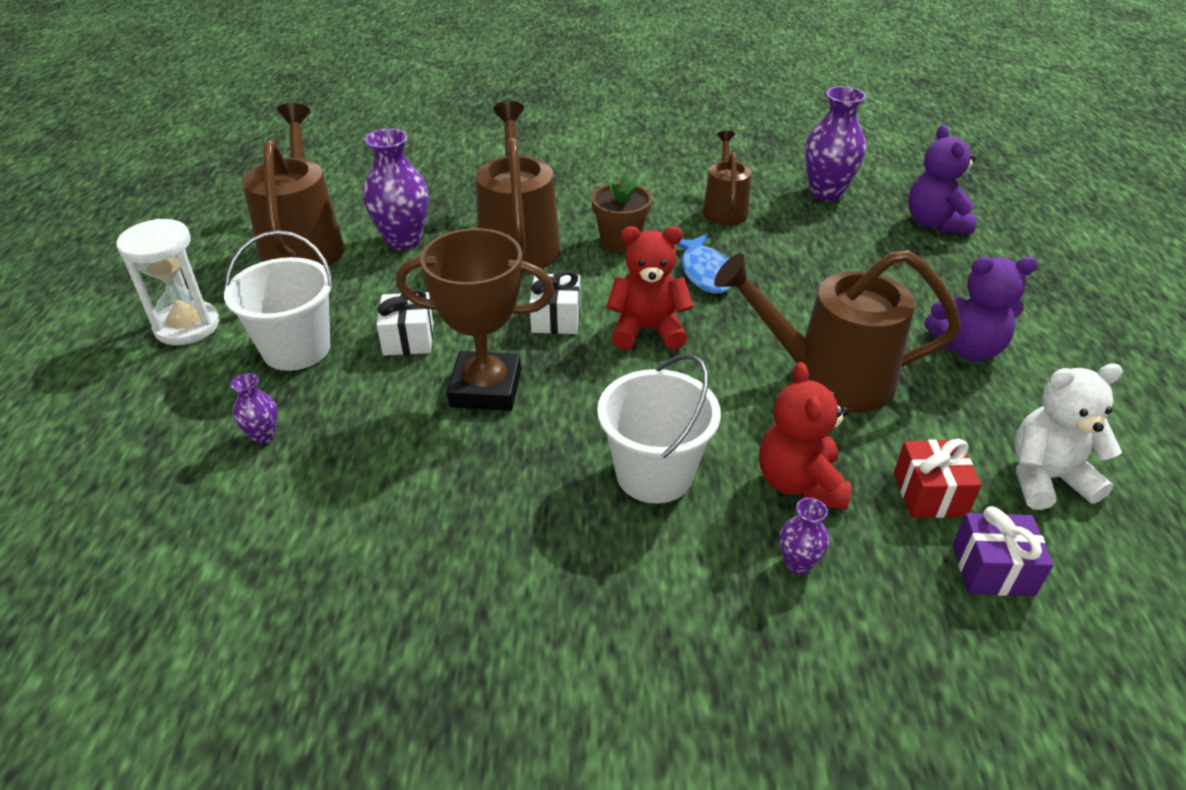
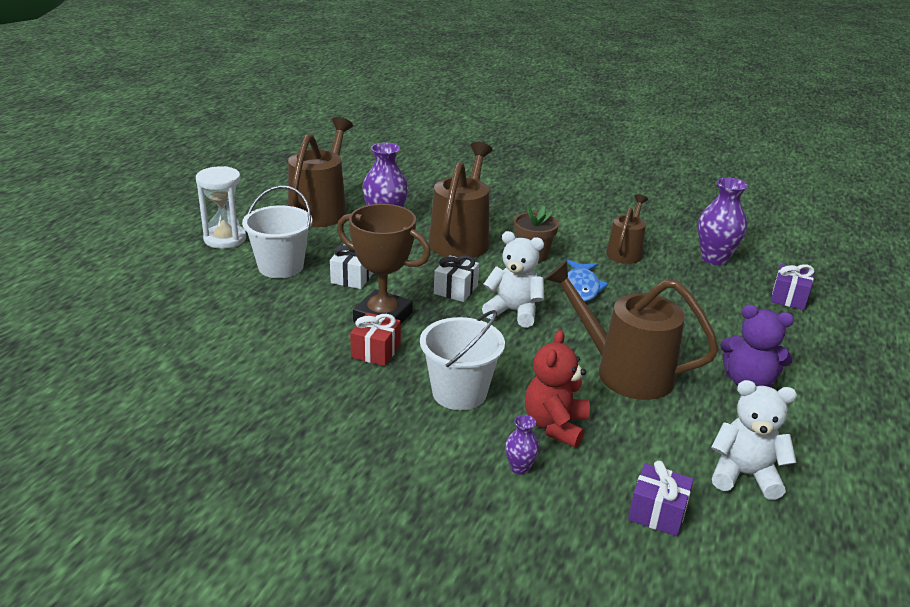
camera: 20 degrees right, 10 degrees down
purple vase [231,373,278,444] -> none
red teddy bear [606,226,694,350] -> white teddy bear [482,231,544,328]
red gift [894,439,982,518] -> red gift moved to [350,313,401,366]
purple teddy bear [908,125,977,234] -> purple gift [771,264,814,310]

